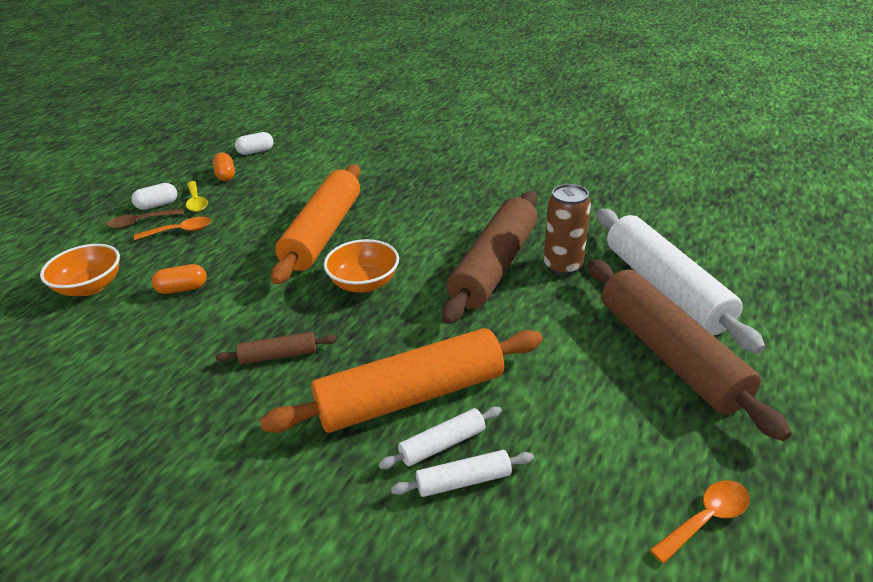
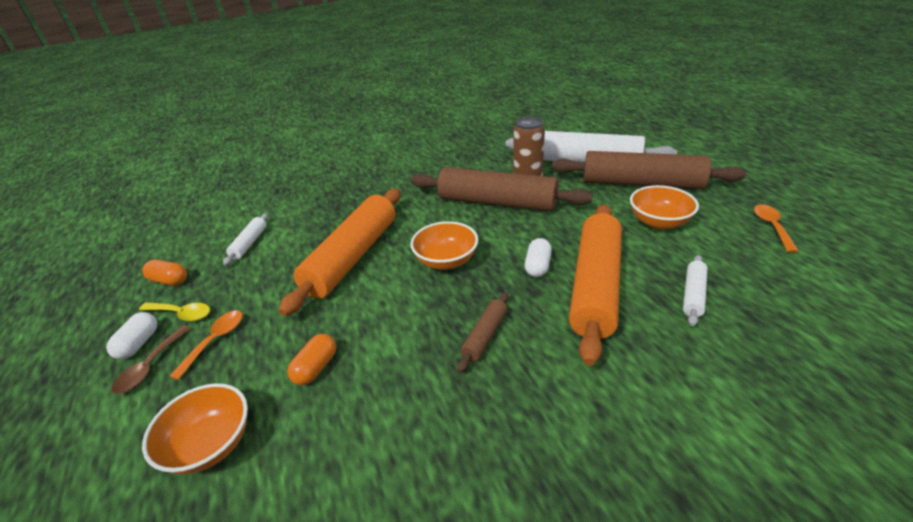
camera: 50 degrees left, 0 degrees up
white capsule [235,132,274,155] -> white capsule moved to [525,238,552,277]
orange rolling pin [271,164,361,284] -> orange rolling pin turned 60 degrees clockwise [279,189,401,316]
white rolling pin [378,407,502,469] -> white rolling pin moved to [223,213,268,265]
brown rolling pin [442,191,537,324] -> brown rolling pin turned 45 degrees counterclockwise [411,167,593,211]
none -> orange bowl [630,185,699,229]

